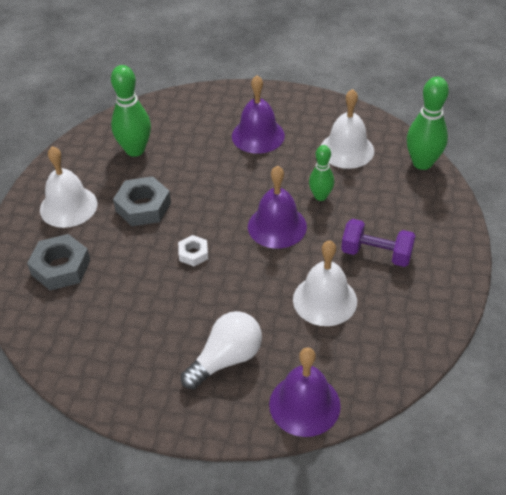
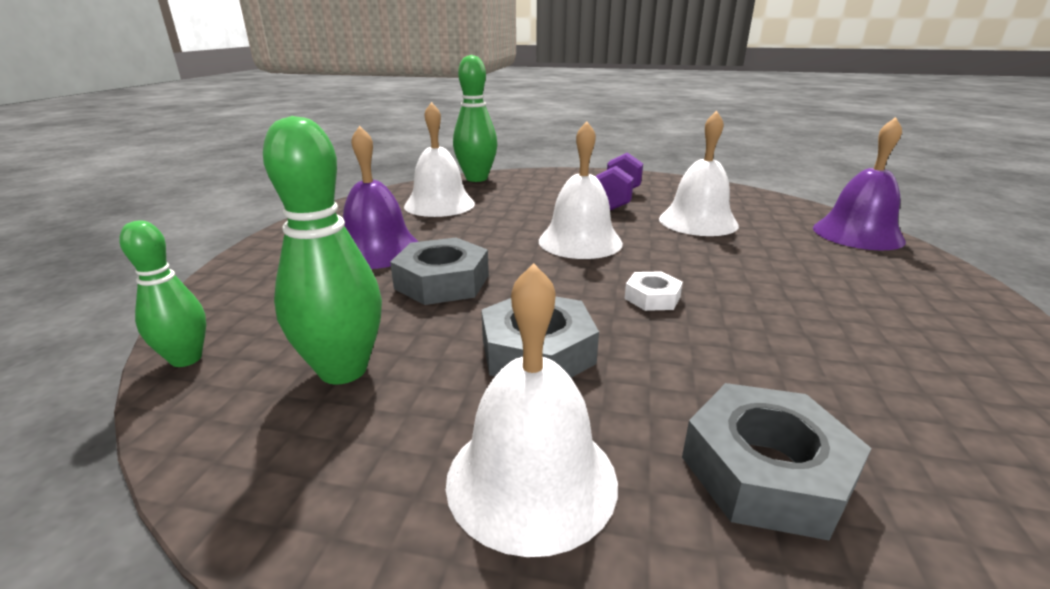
camera: 90 degrees left, 20 degrees down
white light bulb [181,311,262,389] -> none
purple bell [248,165,307,249] -> white bell [539,121,623,259]
green bowling pin [309,145,334,201] -> green bowling pin moved to [119,221,206,367]
none -> grey nut [390,237,489,305]

